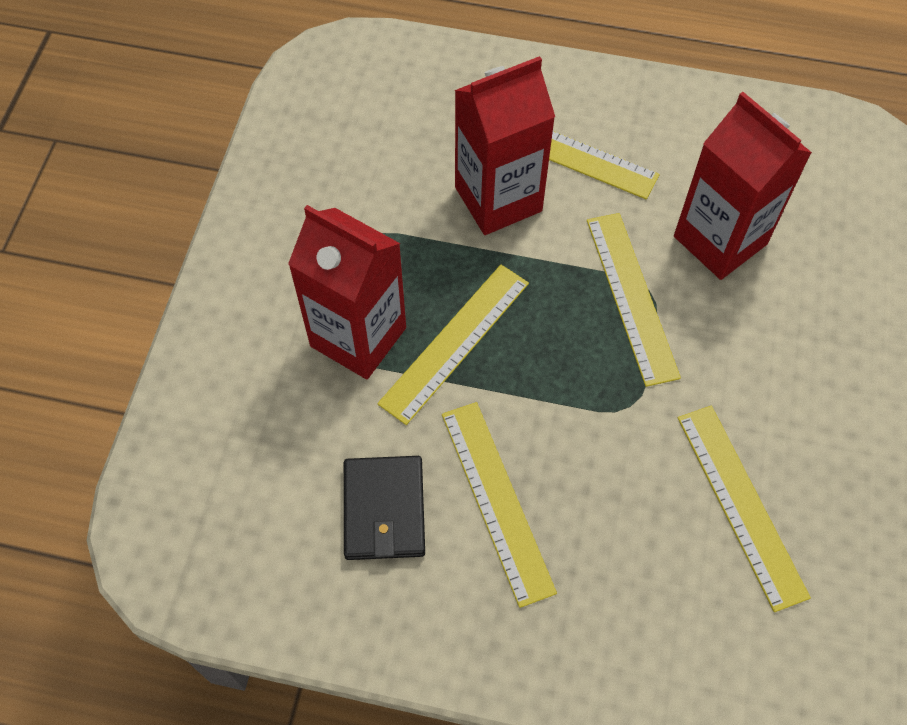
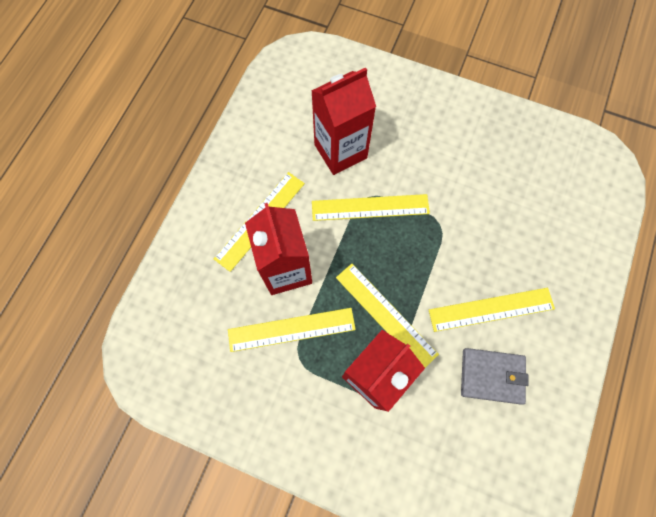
camera: 80 degrees left, 10 degrees up
black wallet [344,456,425,560] -> grey wallet [461,348,529,405]
yellow ruler [678,406,811,612] -> yellow ruler moved to [228,308,356,352]

